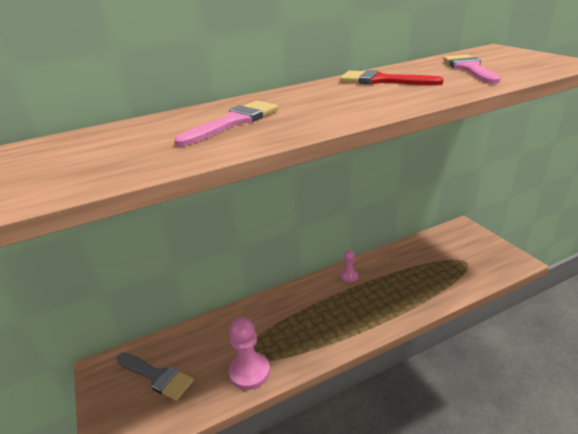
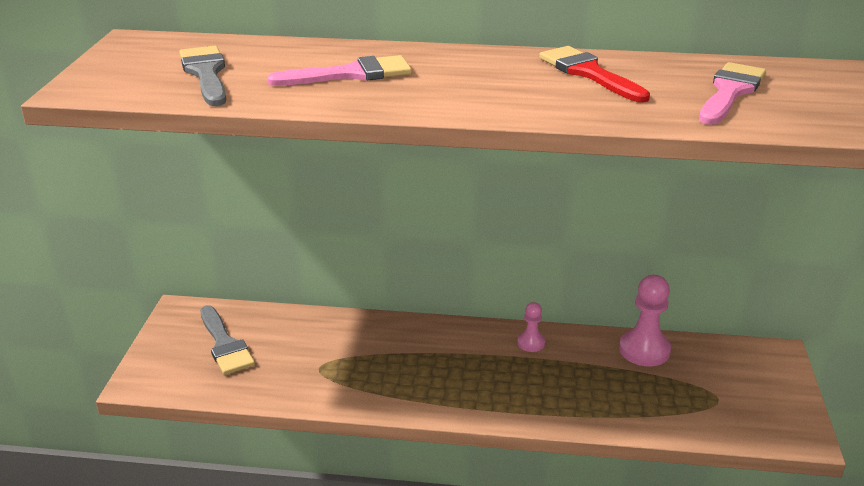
camera: 30 degrees right, 0 degrees up
pink pawn [229,317,270,390] -> pink pawn moved to [619,275,671,367]
none -> grey brush [180,46,226,106]

